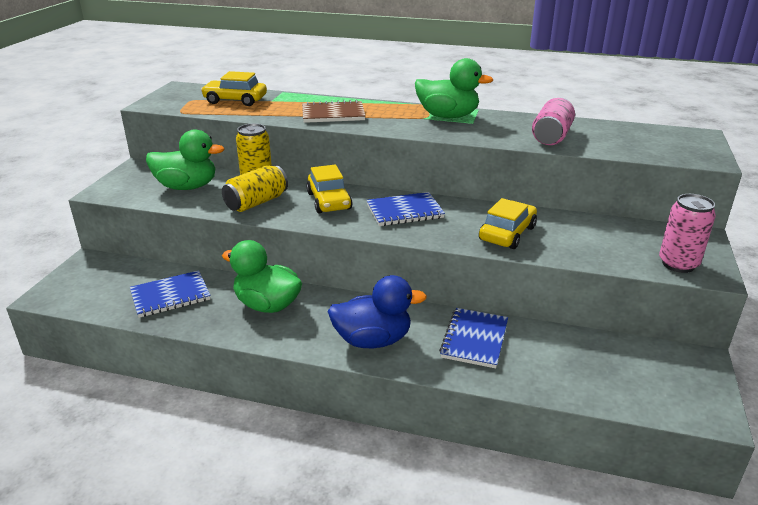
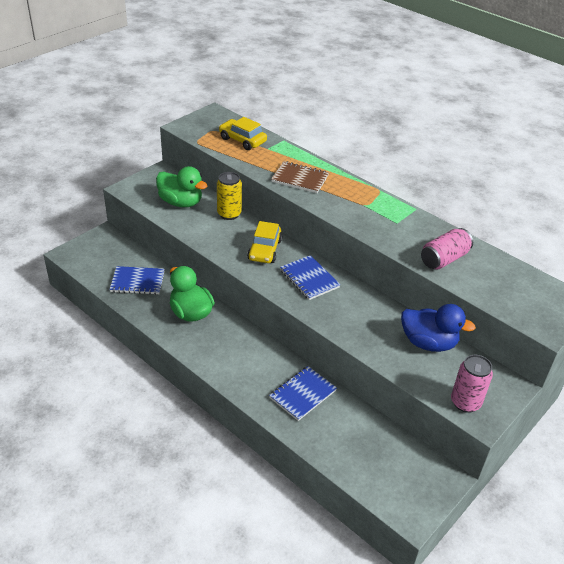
camera: 25 degrees right, 10 degrees up
yellow can [222,165,288,212] -> none
blue duck [327,275,427,348] -> blue duck moved to [401,304,476,352]
blue notebook [366,192,445,226] -> blue notebook turned 45 degrees clockwise [280,255,340,300]
green duck [415,58,493,118] -> none
yellow car [479,198,537,249] -> none

